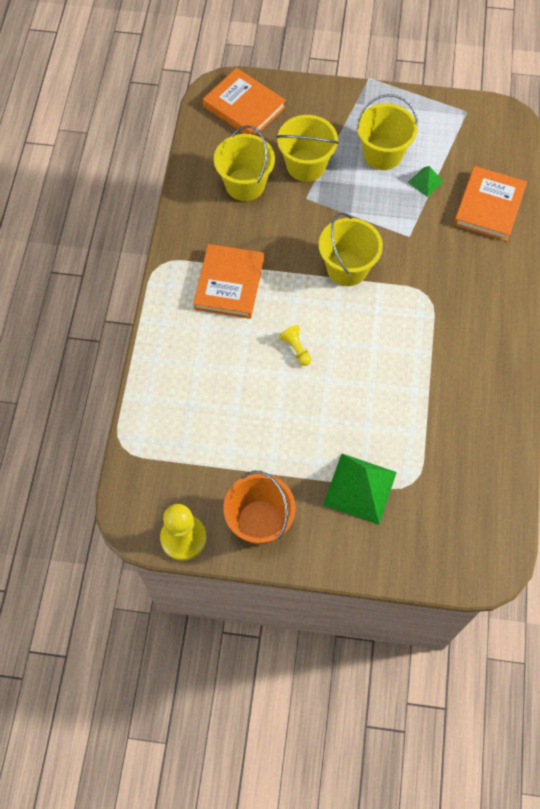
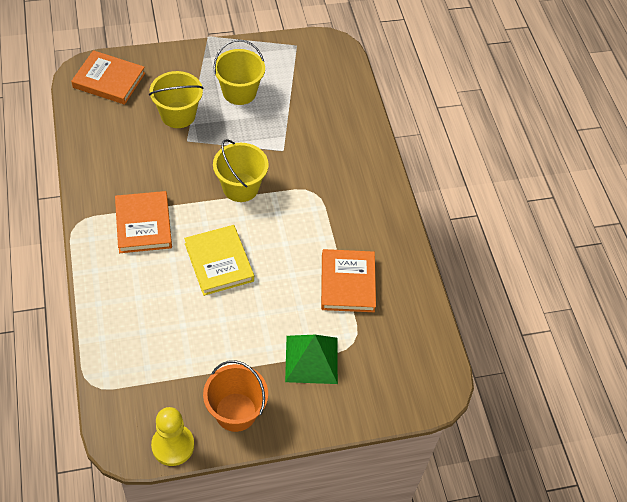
camera: 25 degrees left, 10 degrees down
yellow bucket [214,125,275,201] -> none
yellow pawn [279,325,311,366] -> yellow book [184,225,254,296]
green pyramid [408,166,443,197] -> none
orange book [454,166,527,241] -> orange book moved to [321,249,376,312]

